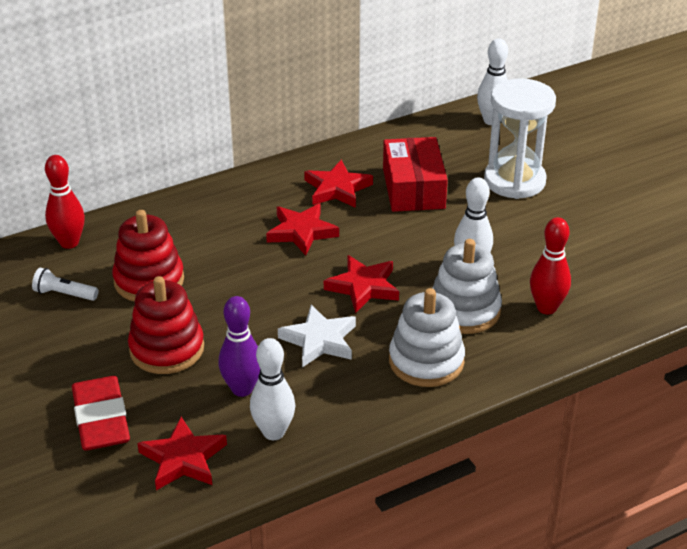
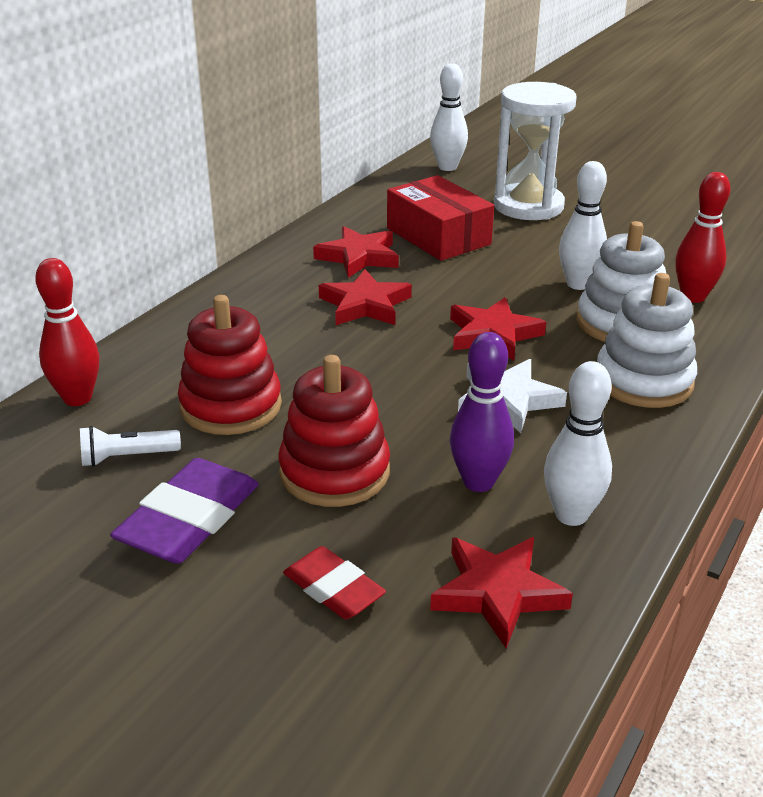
camera: 30 degrees left, 5 degrees down
red eraser [72,376,130,451] -> red eraser [283,546,386,619], size x0.63
none -> purple eraser [110,458,259,564]

